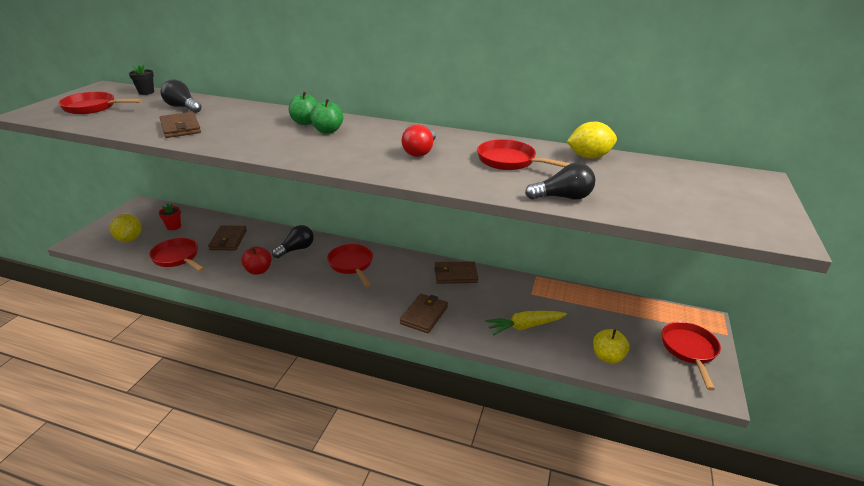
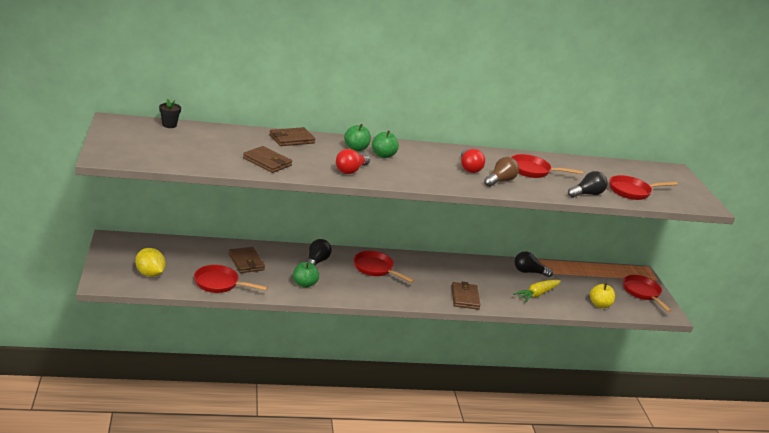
camera: 30 degrees left, 5 degrees down
red pan [58,92,142,114] -> red pan moved to [609,175,678,200]
red flower pot [159,203,181,230] -> none
black light bulb [161,79,202,113] -> black light bulb moved to [515,251,553,277]
red apple [241,247,272,275] -> green apple [293,262,319,288]
brown wallet [434,261,478,284] -> brown wallet moved to [269,127,315,146]
yellow lemon [567,121,617,159] -> none
none -> red light bulb [336,149,370,174]
none -> brown light bulb [484,157,519,187]

